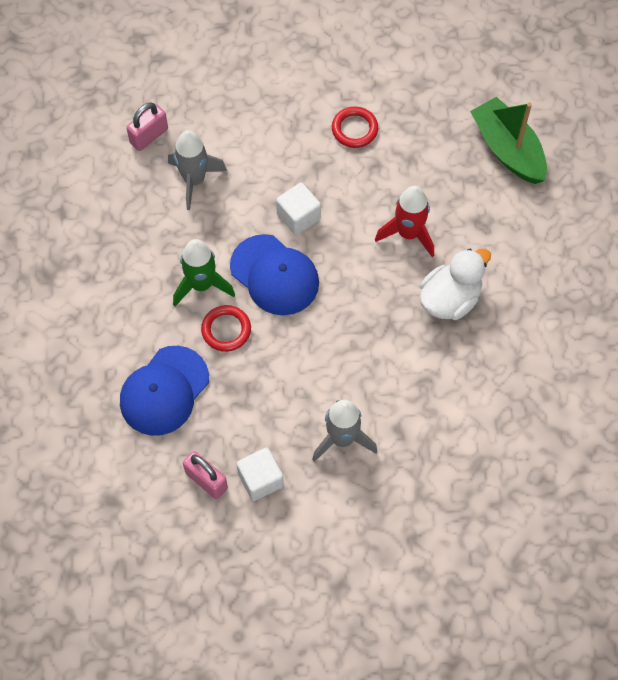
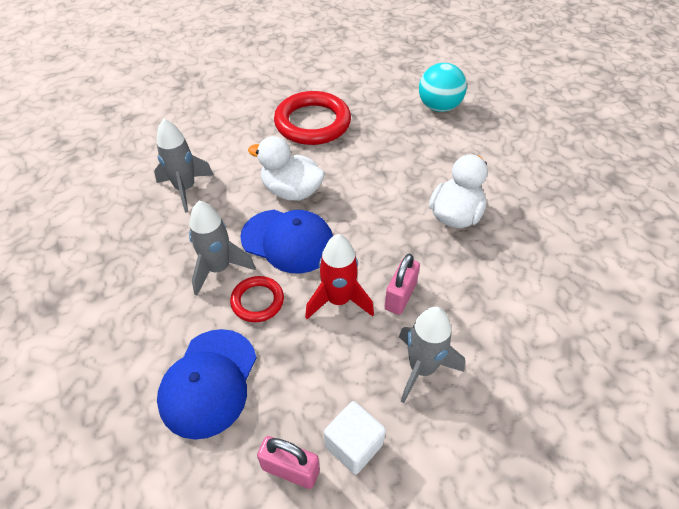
camera: 20 degrees left, 15 degrees down
pink padlock [126,102,168,151] -> pink padlock moved to [384,254,420,315]
green rocket [173,239,235,306] -> grey rocket [189,201,256,296]
white cube [276,183,321,235] -> white duck [248,136,325,201]
red ring [332,107,378,148] -> red ring [274,91,351,145], size x1.91
red rocket [375,186,434,257] -> red rocket moved to [305,234,374,319]
green boat [470,97,547,184] -> turquoise ball [419,63,467,112]

